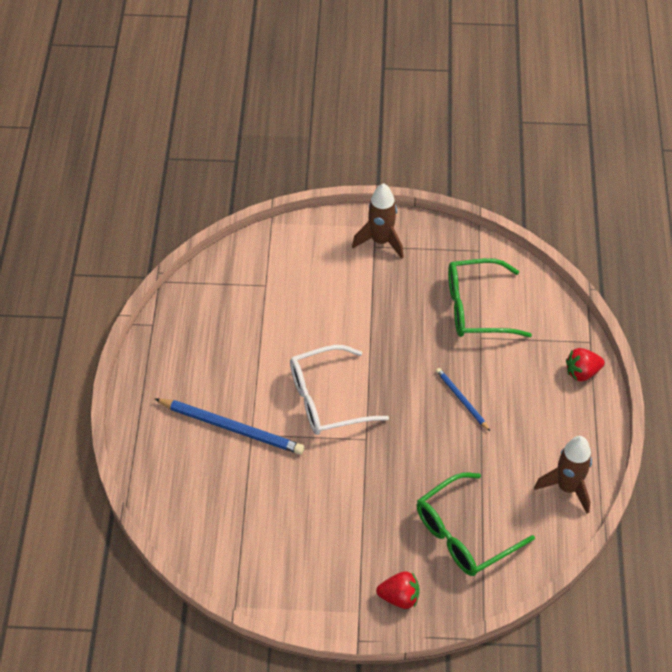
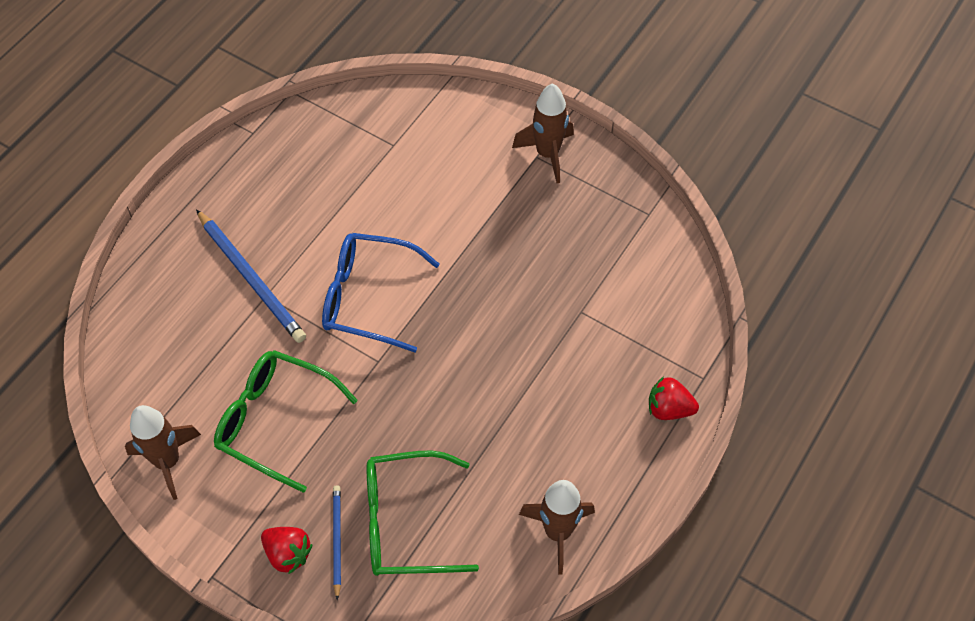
camera: 30 degrees right, 5 degrees up
white glasses [290,345,389,435] -> blue glasses [322,233,440,352]
blue pencil [436,368,490,431] -> blue pencil moved to [333,486,341,600]
green glasses [448,258,532,337] -> green glasses moved to [214,350,358,493]
none -> brown rocket [125,405,201,500]

